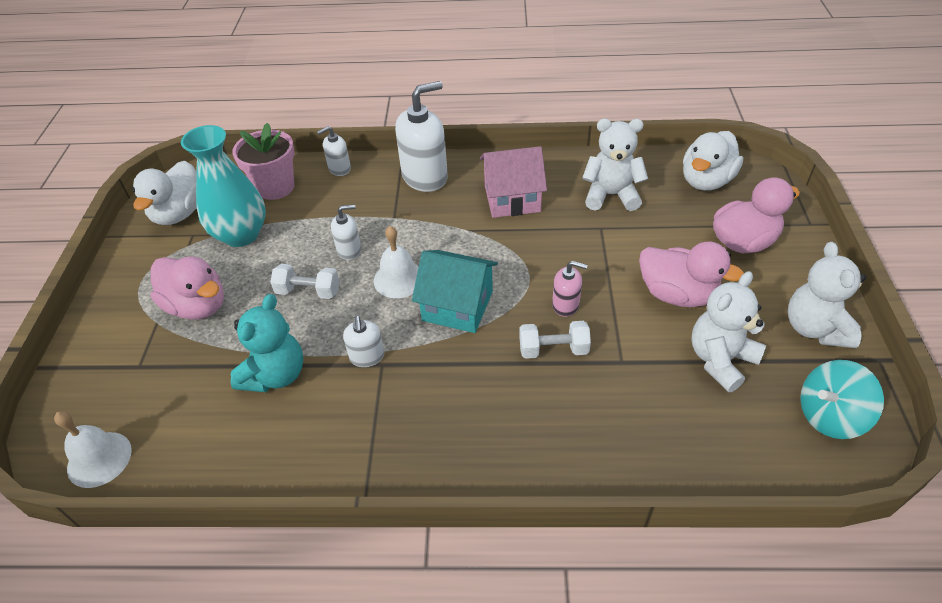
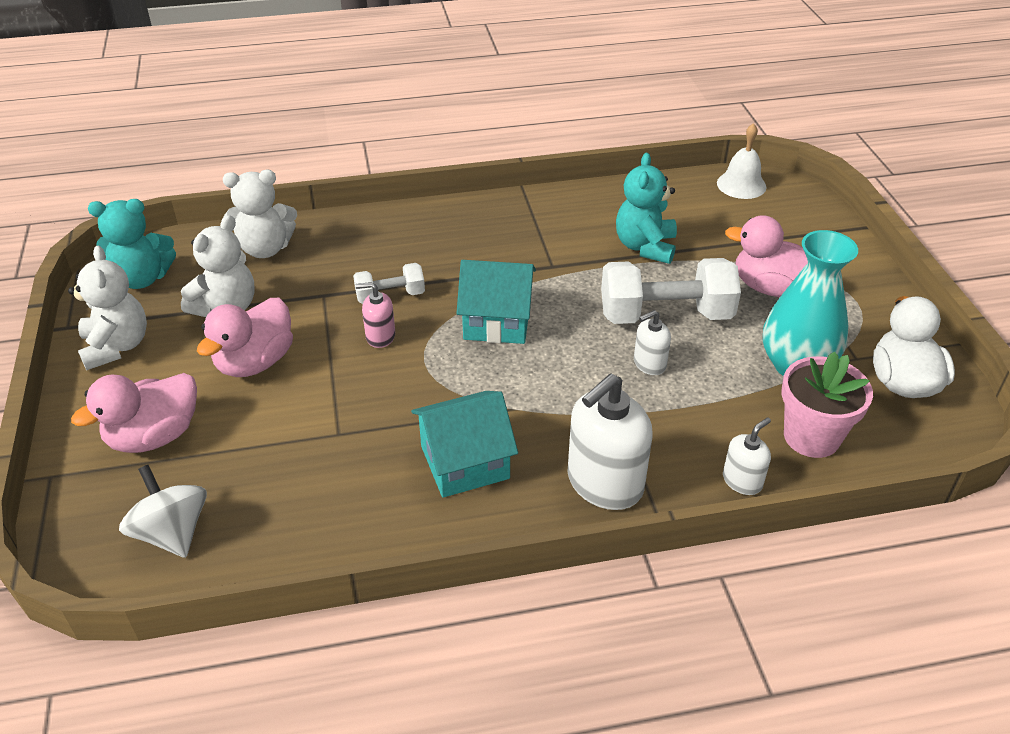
camera: 165 degrees right, 5 degrees down
white dumbbell [270,264,339,299] -> white dumbbell [601,258,741,324], size x1.87
white soap dispenser [343,316,384,367] -> none
white bell [374,226,419,298] -> none
pink house [480,146,547,218] -> turquoise house [411,391,518,498]
white teddy bear [582,119,648,211] -> white teddy bear moved to [223,170,297,258]
pink duck [639,242,744,308] -> pink duck turned 75 degrees counterclockwise [197,298,293,377]
white duck [683,131,743,191] -> white spinning top [119,465,207,558]
turquoise spinning top [800,360,884,439] -> turquoise teddy bear [88,199,176,289]

